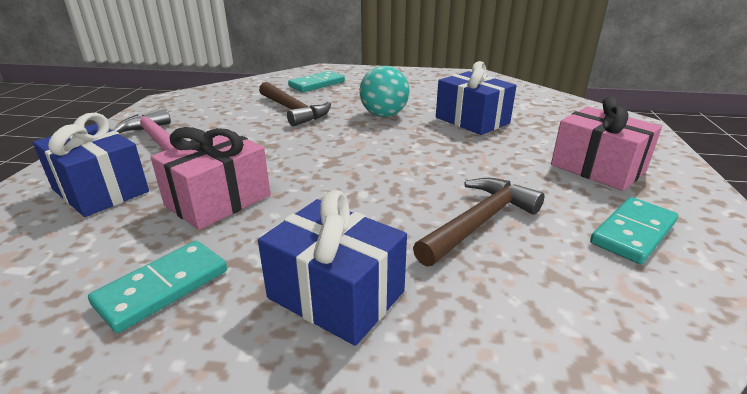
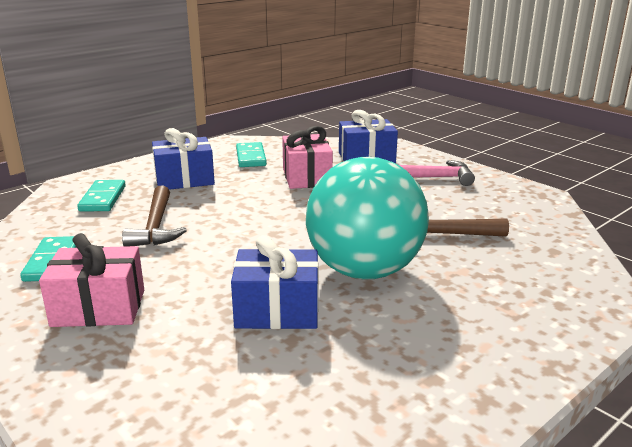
camera: 130 degrees right, 5 degrees down
turquoise domino [288,71,345,92] -> turquoise domino moved to [77,180,126,211]
turquoise ball [360,66,409,117] -> turquoise ball [306,157,429,280], size x1.92

